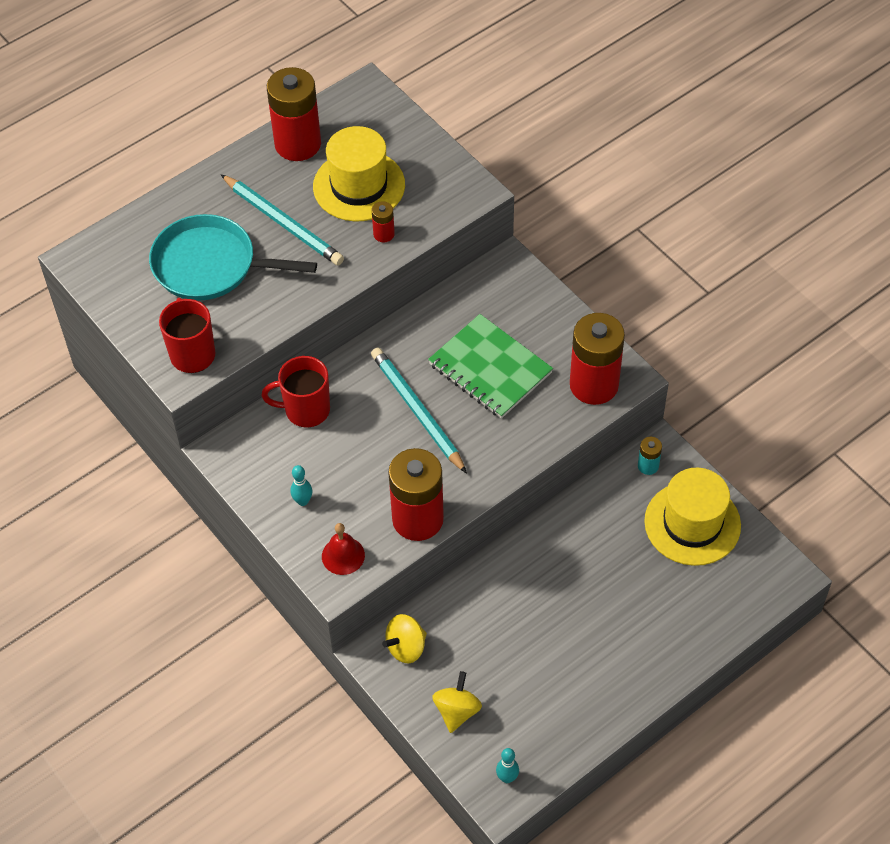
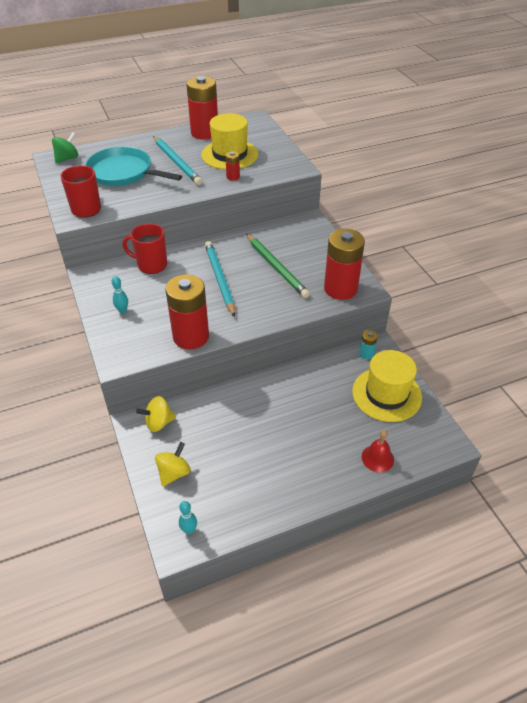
camera: 15 degrees right, 10 degrees down
red bell [322,523,365,575] -> red bell moved to [362,430,394,472]
green notebook [428,314,553,419] -> green pencil [246,234,310,298]
none -> green spinning top [52,132,78,163]

